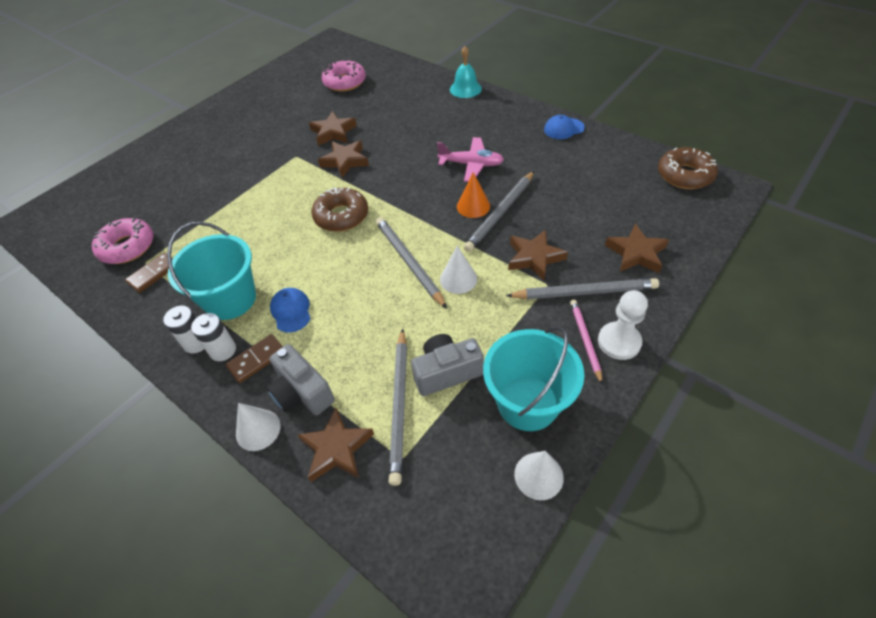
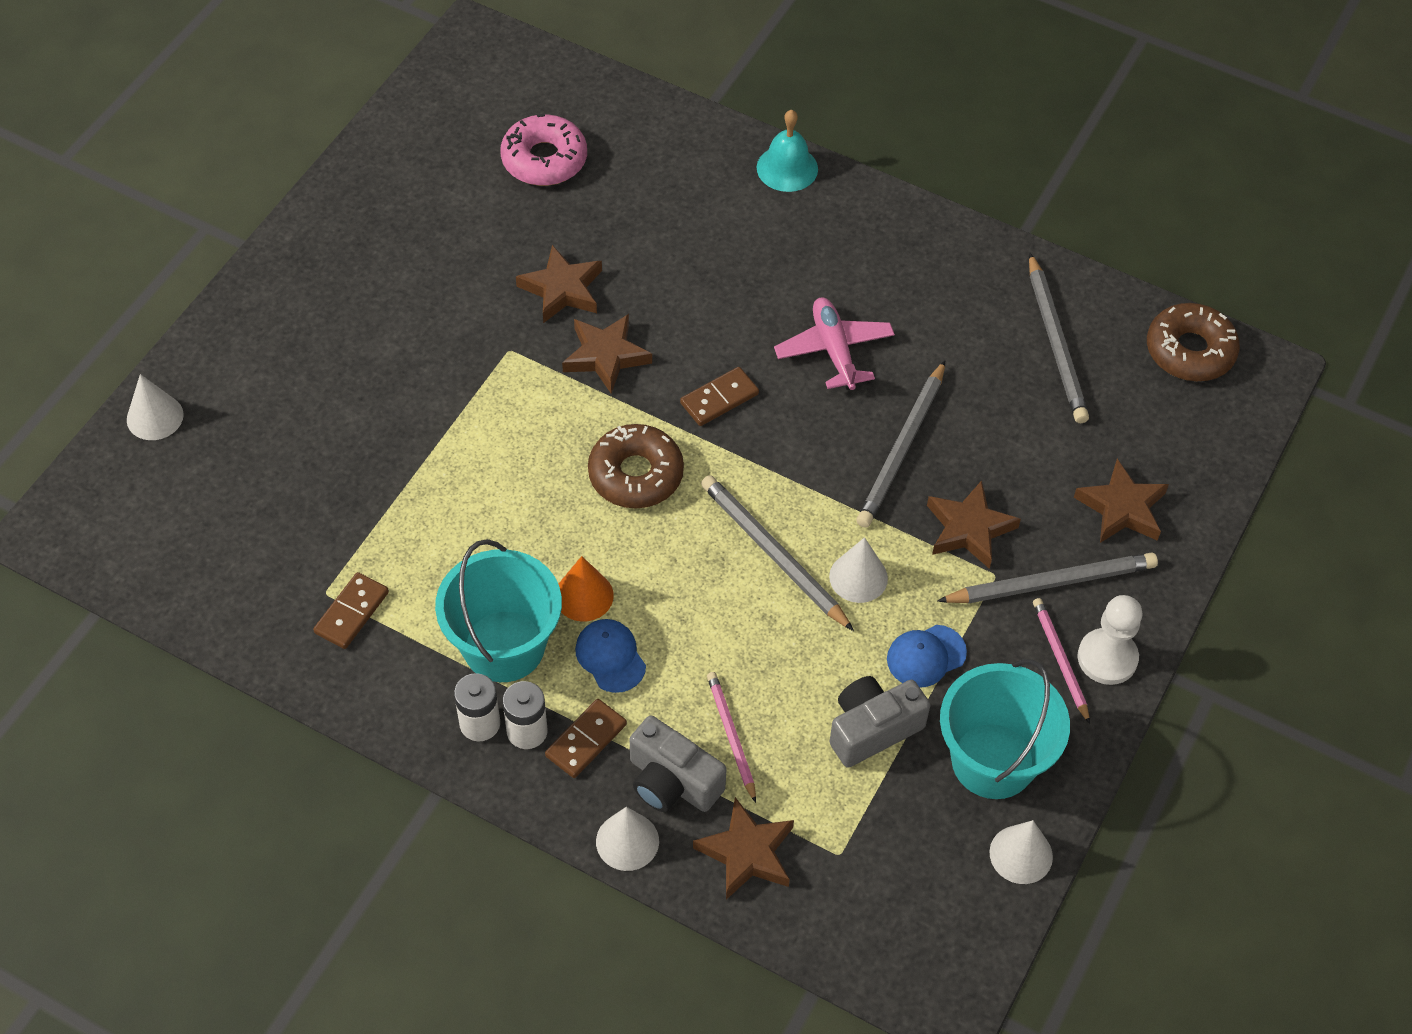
camera: 15 degrees left, 5 degrees up
pink donut [92,218,154,264] -> none
grey pencil [389,328,407,486] -> grey pencil moved to [1029,253,1089,423]
pink plane [437,137,504,182] -> pink plane turned 105 degrees counterclockwise [774,298,895,390]
orange cone [457,172,490,218] -> orange cone moved to [559,556,614,621]
blue cap [544,115,585,139] -> blue cap moved to [887,625,967,687]
none -> white cone [127,374,184,440]
none -> brown domino [680,367,759,426]
none -> pink pencil [707,672,756,803]

